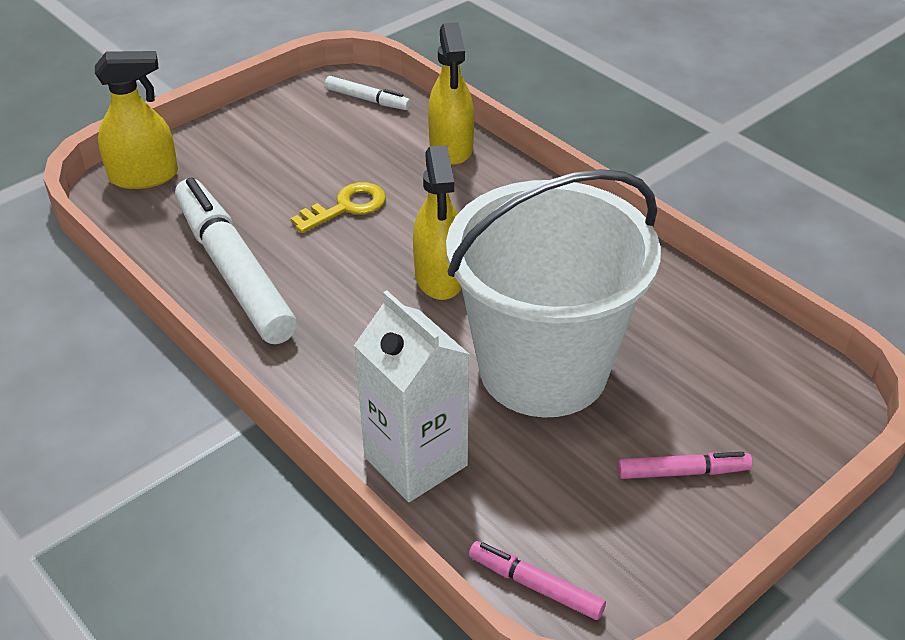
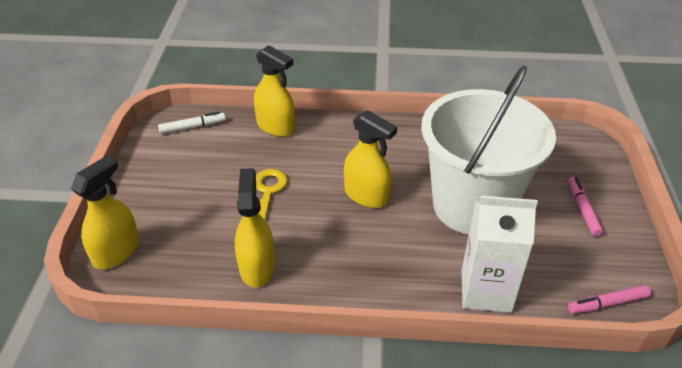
camera: 45 degrees left, 0 degrees up
white marker [175,177,297,344] -> yellow spray bottle [235,168,275,287]
pink marker [617,452,753,479] -> pink marker turned 45 degrees counterclockwise [568,176,603,236]

